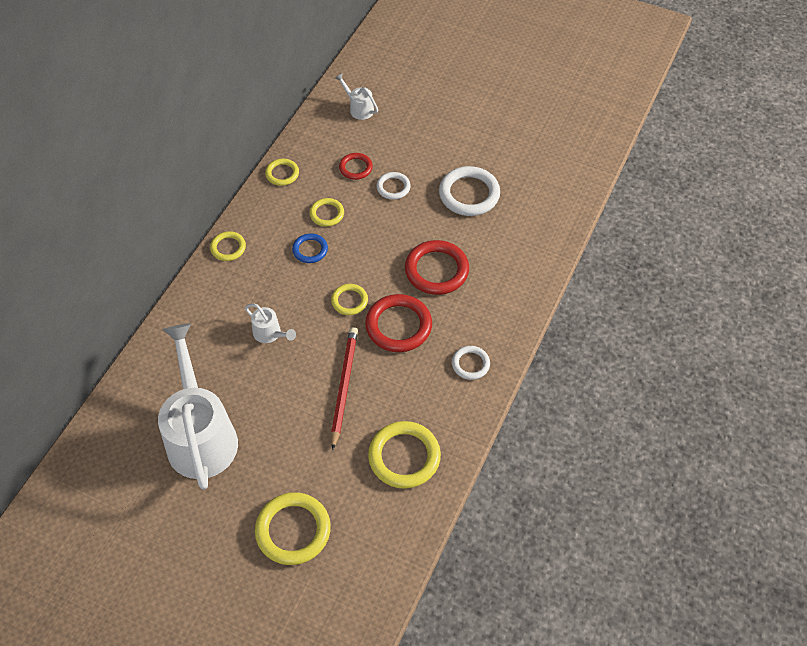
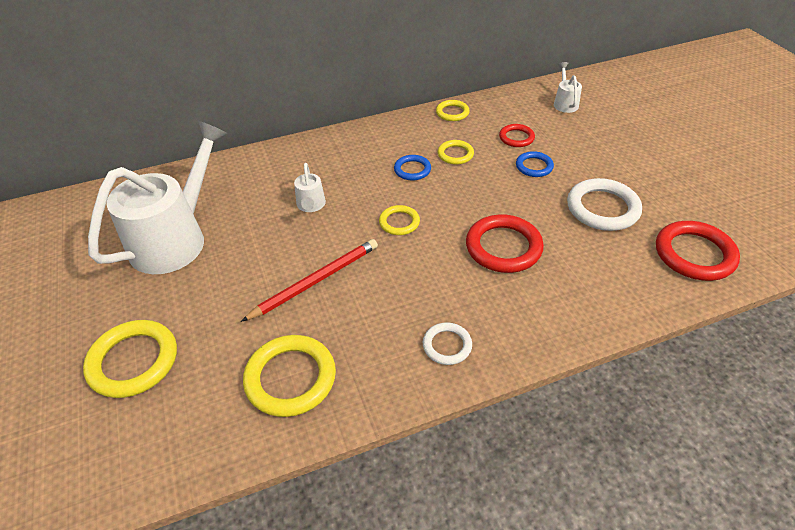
camera: 45 degrees right, 10 degrees down
yellow ring [210,231,246,261] -> none
red ring [365,294,432,352] -> red ring moved to [656,221,740,281]
white ring [376,172,411,200] -> blue ring [516,151,554,177]

